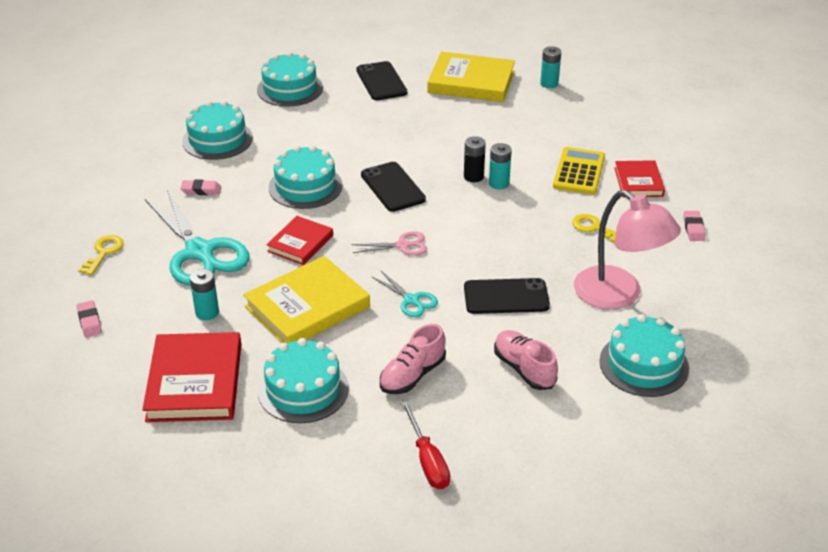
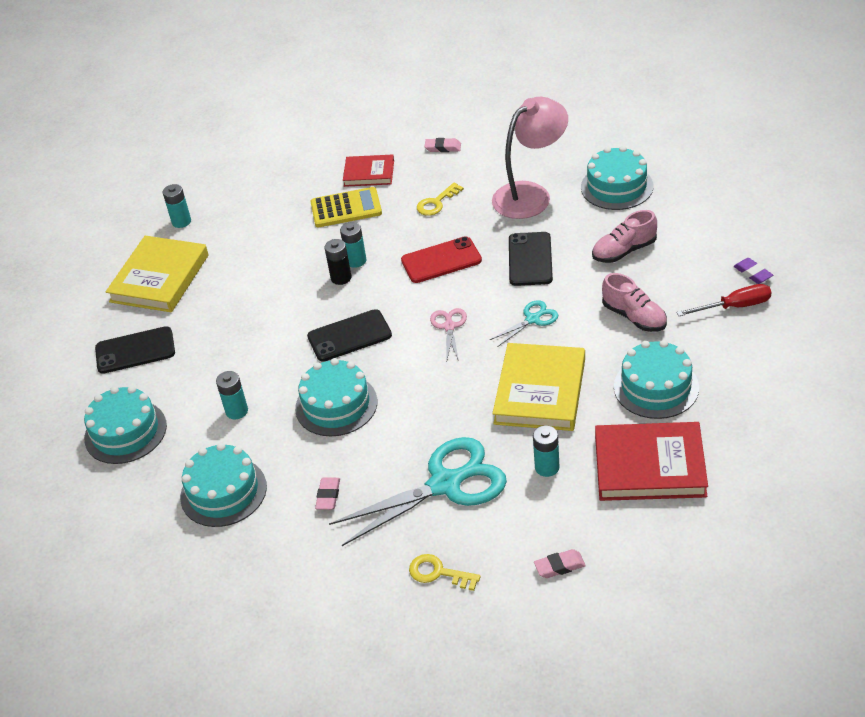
camera: 80 degrees left, 5 degrees up
yellow book [243,256,370,344] -> yellow book turned 45 degrees clockwise [492,343,585,431]
red book [266,216,333,265] -> none
yellow calculator [553,147,605,195] -> yellow calculator turned 150 degrees clockwise [310,187,382,227]
none -> turquoise battery [216,371,248,420]
none -> red phone [401,236,482,283]
none -> purple eraser [734,258,773,284]

